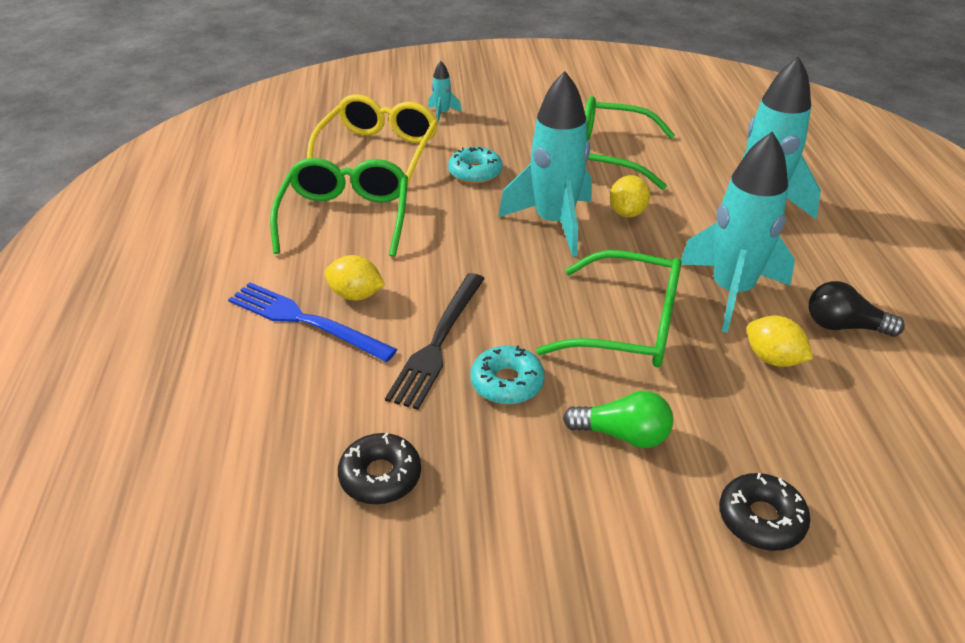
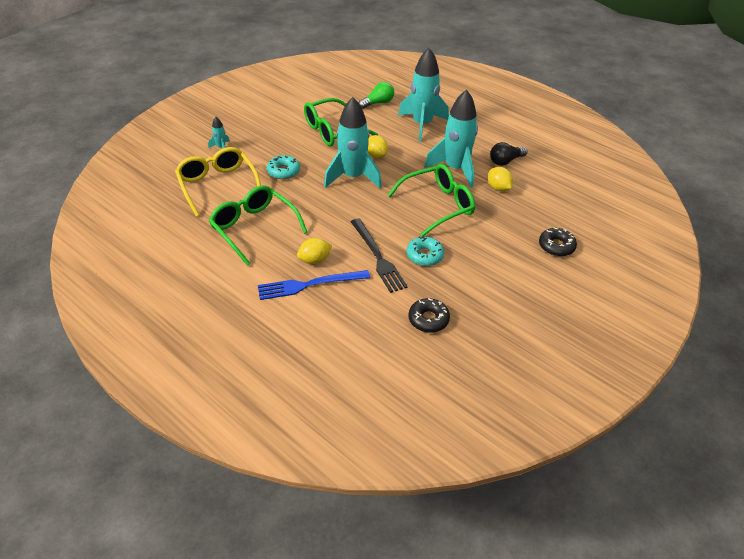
camera: 45 degrees left, 5 degrees up
green light bulb [563,391,673,448] -> green light bulb moved to [359,82,394,109]
yellow lemon [747,316,813,367] -> yellow lemon turned 60 degrees clockwise [488,167,513,191]

